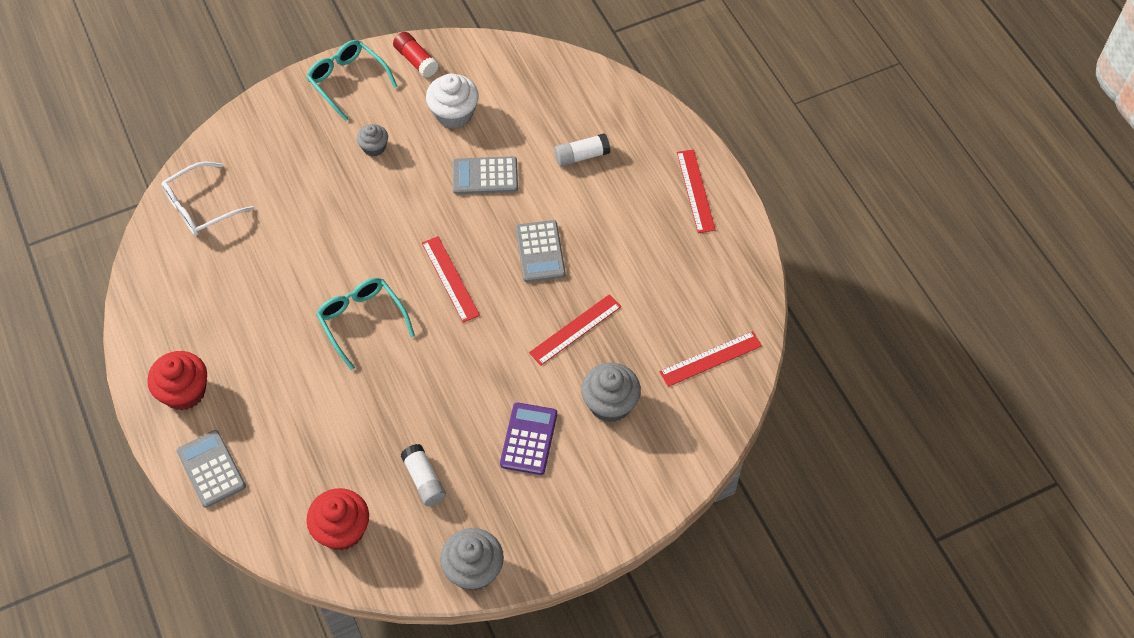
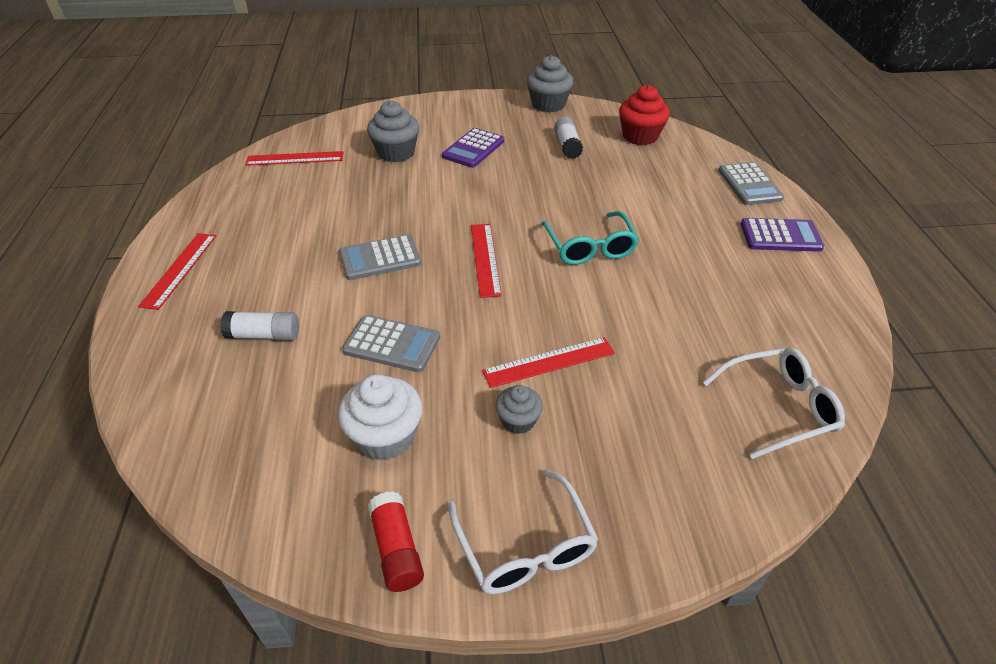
camera: 160 degrees left, 15 degrees down
red cupcake [147,351,207,411] -> purple calculator [741,218,824,252]
turquoise glasses [306,40,398,121] -> white glasses [448,469,599,594]
grey calculator [516,220,566,282] -> grey calculator turned 120 degrees counterclockwise [339,235,421,280]
red ruler [529,294,622,366] -> red ruler moved to [482,337,615,388]

